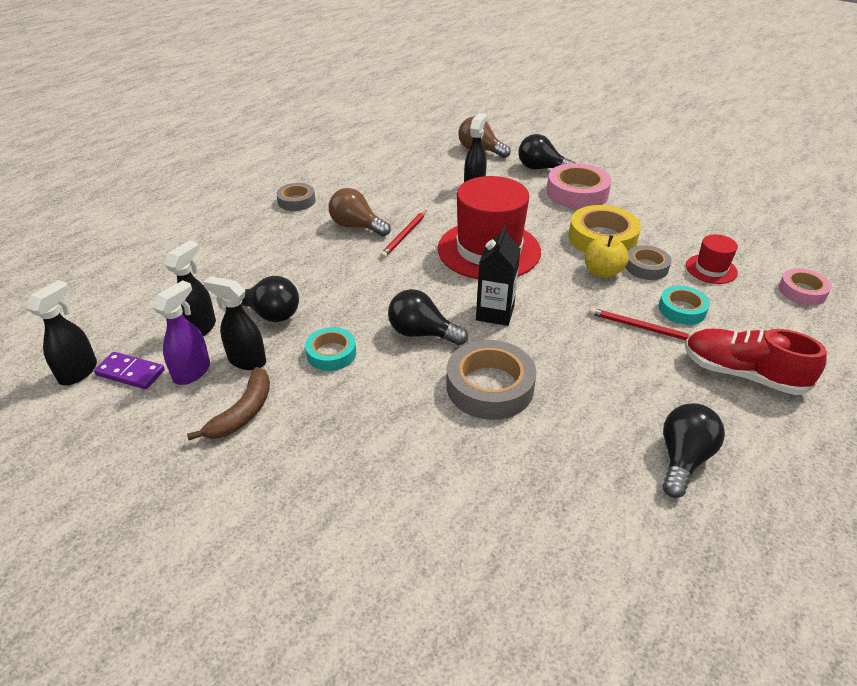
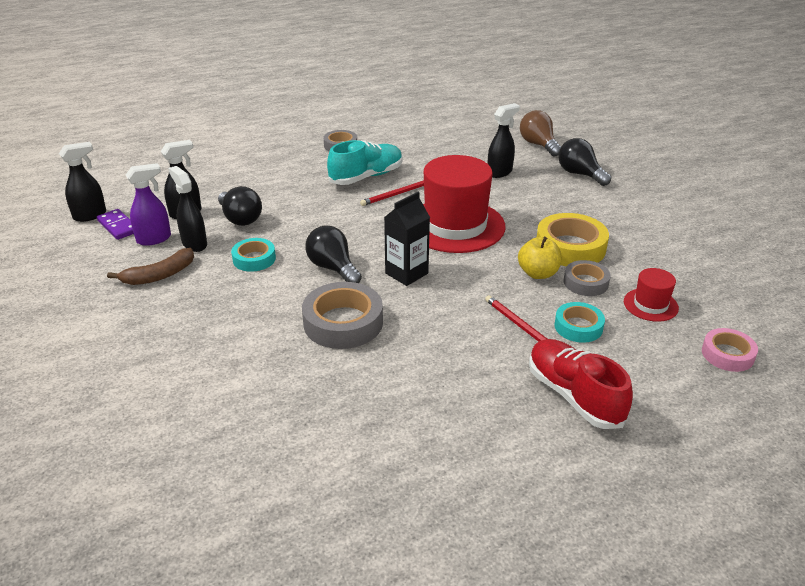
camera: 30 degrees right, 5 degrees down
brown light bulb [329,188,391,236] -> turquoise shoe [327,140,403,185]
pink tape [547,163,612,209] -> none
black light bulb [662,403,725,498] -> none

